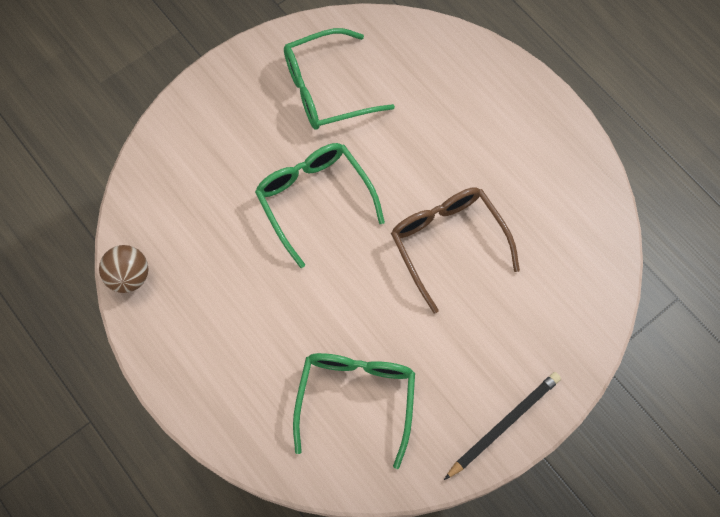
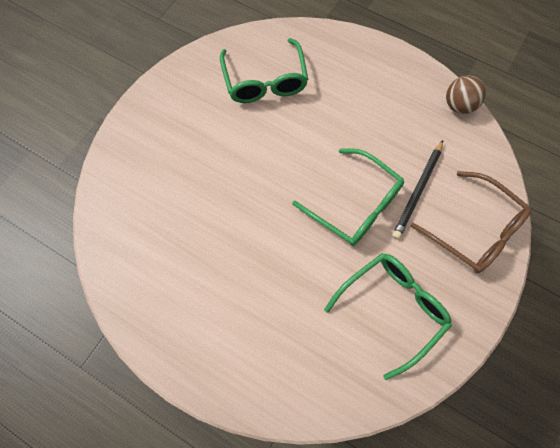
camera: 160 degrees right, 0 degrees up
brown glasses [391,187,520,313] -> brown glasses moved to [411,171,532,273]
black pencil [444,372,561,480] -> black pencil moved to [392,140,443,240]

